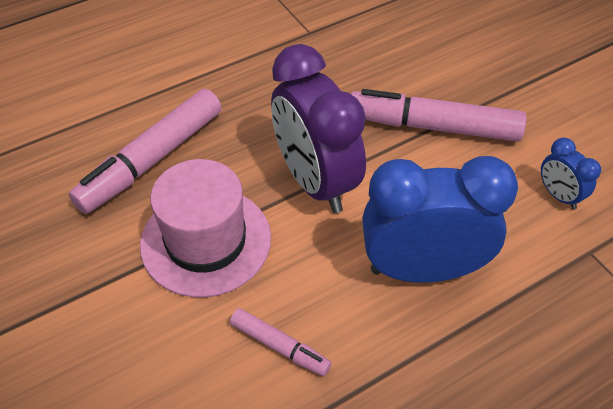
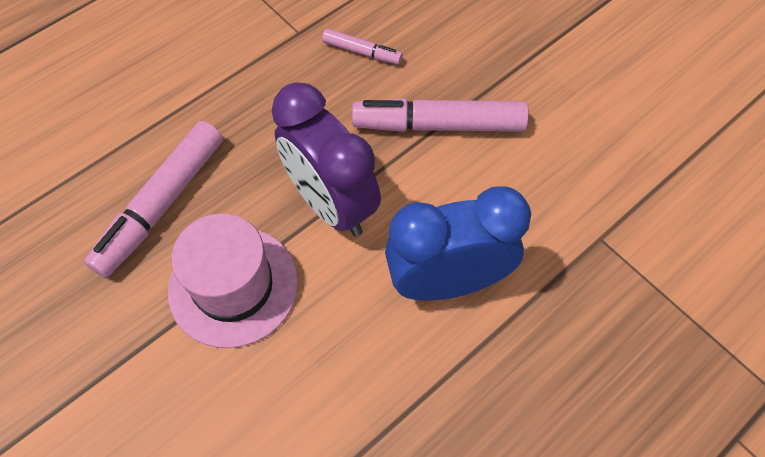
camera: 10 degrees left, 10 degrees up
pink marker [230,308,331,376] -> pink marker moved to [322,29,403,65]
blue clock [541,138,601,209] -> none

